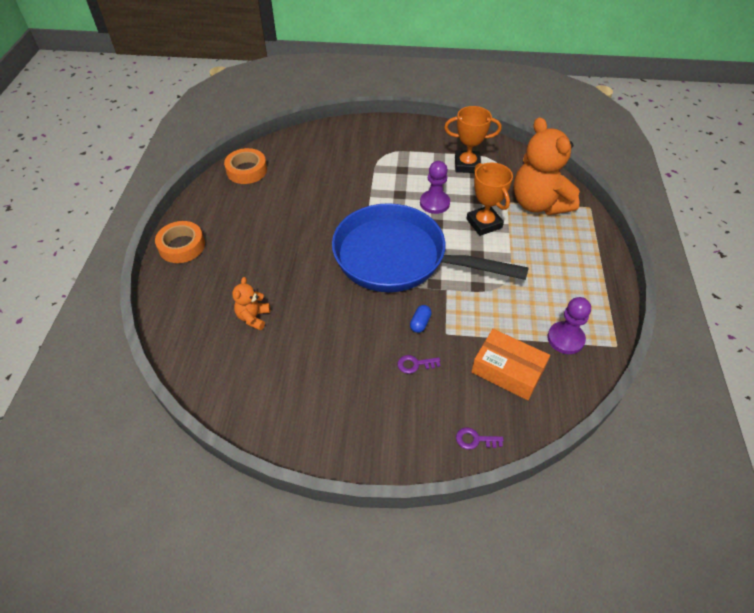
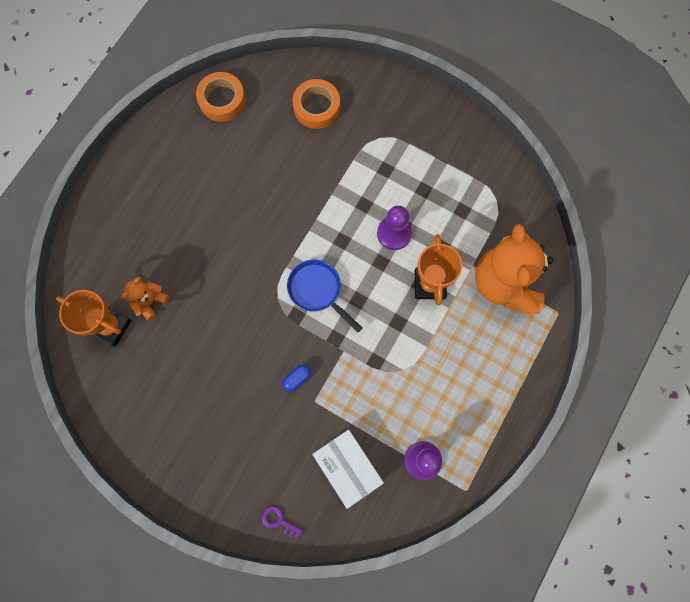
camera: 25 degrees right, 25 degrees up
orange tape [155,221,205,263] -> orange tape moved to [292,79,340,129]
blue pan [332,203,529,292] -> blue pan [287,260,362,333], size x0.44
purple key [398,355,440,374] -> none
orange trophy [444,106,502,173] -> orange trophy moved to [56,290,132,347]
orange box [471,329,550,400] -> white box [312,430,384,509]

